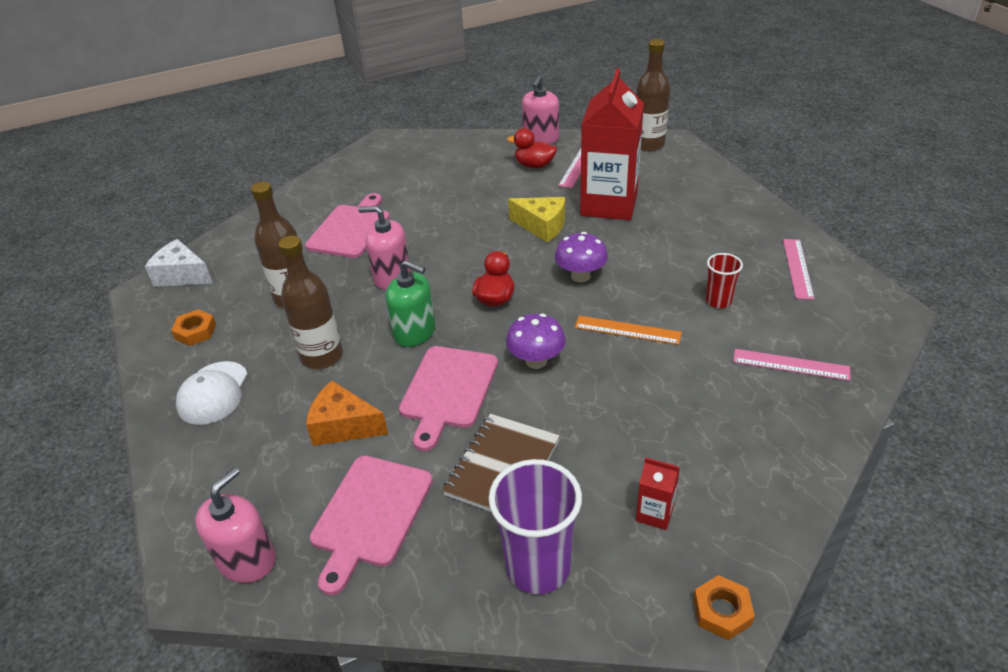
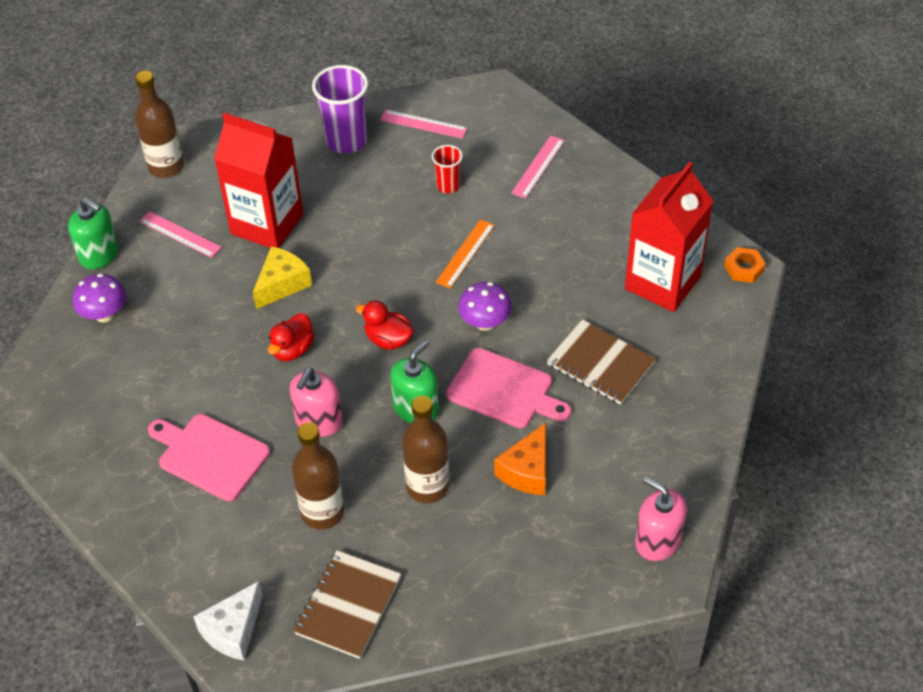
camera: 80 degrees left, 10 degrees up
orange nut [171,309,216,346] -> brown notebook [294,550,401,659]
white cap [176,361,248,425] -> none
pink cutting board [310,456,433,595] -> none
purple cup [488,459,582,594] -> purple cup moved to [312,65,368,154]
red duck [507,128,557,168] -> red duck moved to [268,313,315,361]
pink soap dispenser [522,75,559,144] -> green soap dispenser [68,198,119,269]
purple mushroom [555,232,608,282] -> purple mushroom moved to [73,274,126,323]
red carton [636,457,680,530] -> red carton [625,162,713,312], size x2.46

